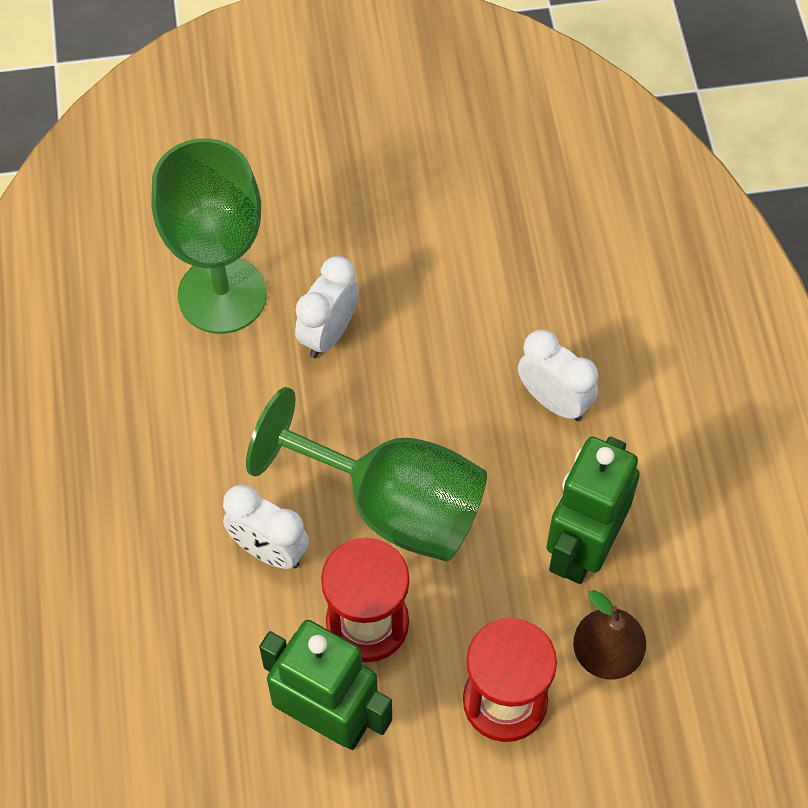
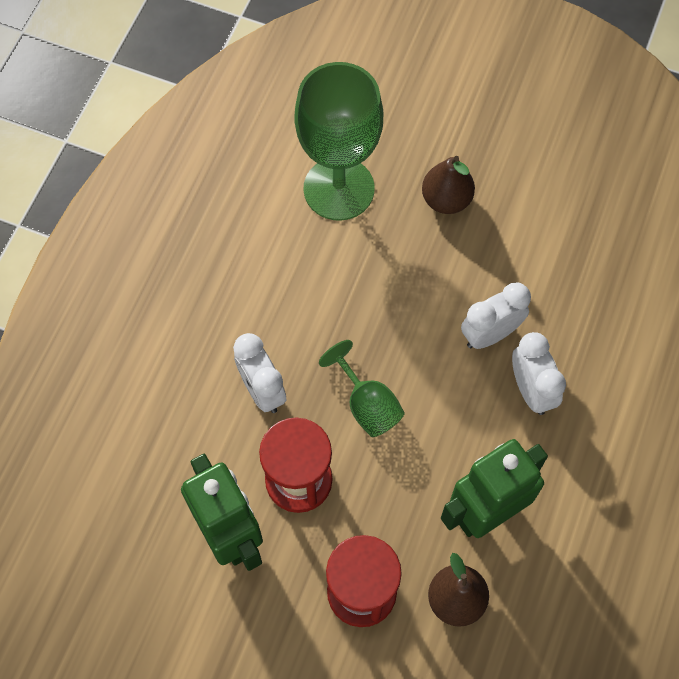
camera: 30 degrees right, 5 degrees up
green goblet [246,387,487,562] -> green goblet [319,340,405,437], size x0.52
white clock [295,256,359,358] -> white clock moved to [461,283,531,349]
none -> brown pear [422,156,475,214]

